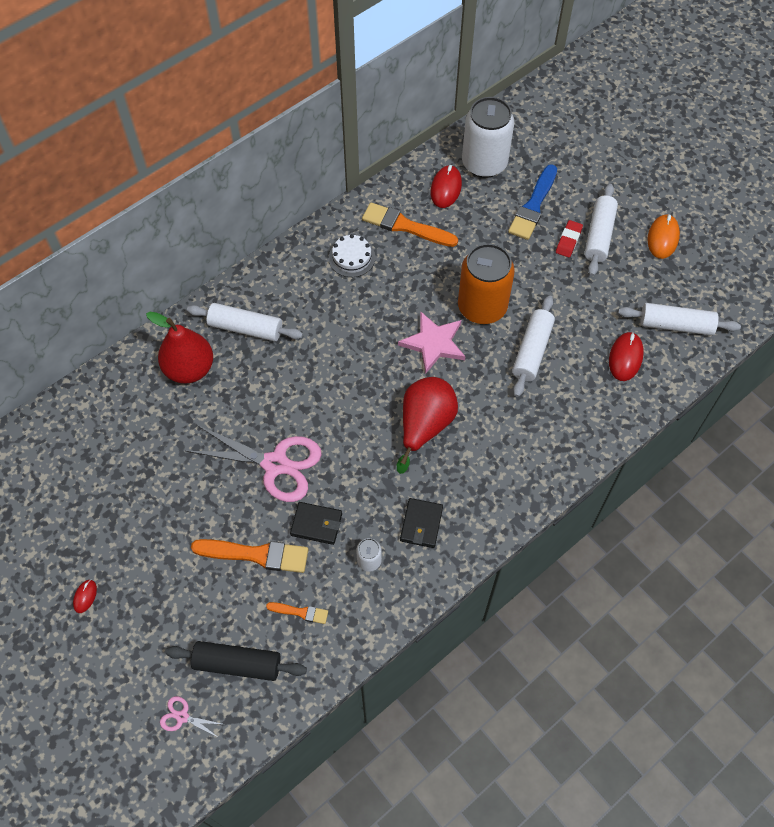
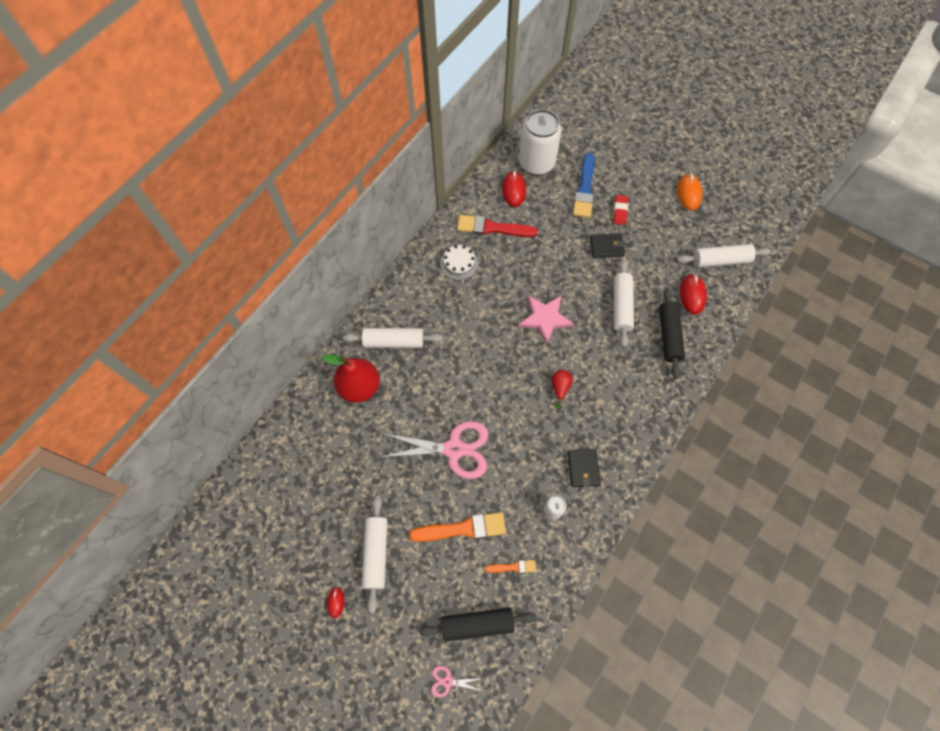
camera: 15 degrees left, 5 degrees up
black wallet [290,502,342,545] -> black wallet moved to [590,233,625,258]
orange brush [362,202,458,247] -> red brush [457,215,537,237]
red pear [397,377,458,474] -> red pear [551,370,573,408], size x0.48
orange can [458,243,515,324] -> none
white rolling pin [584,184,618,276] -> white rolling pin moved to [362,496,388,613]
none -> black rolling pin [659,287,685,379]

